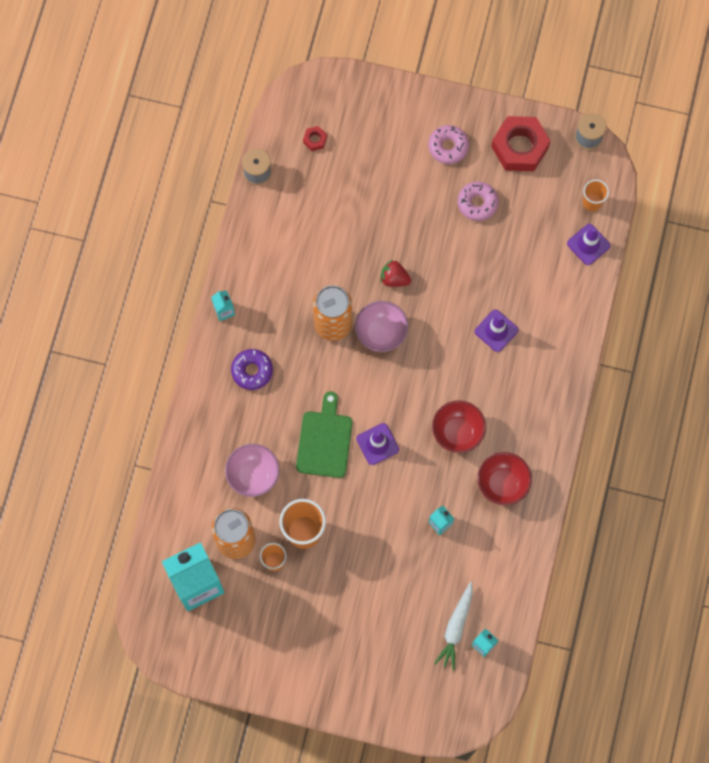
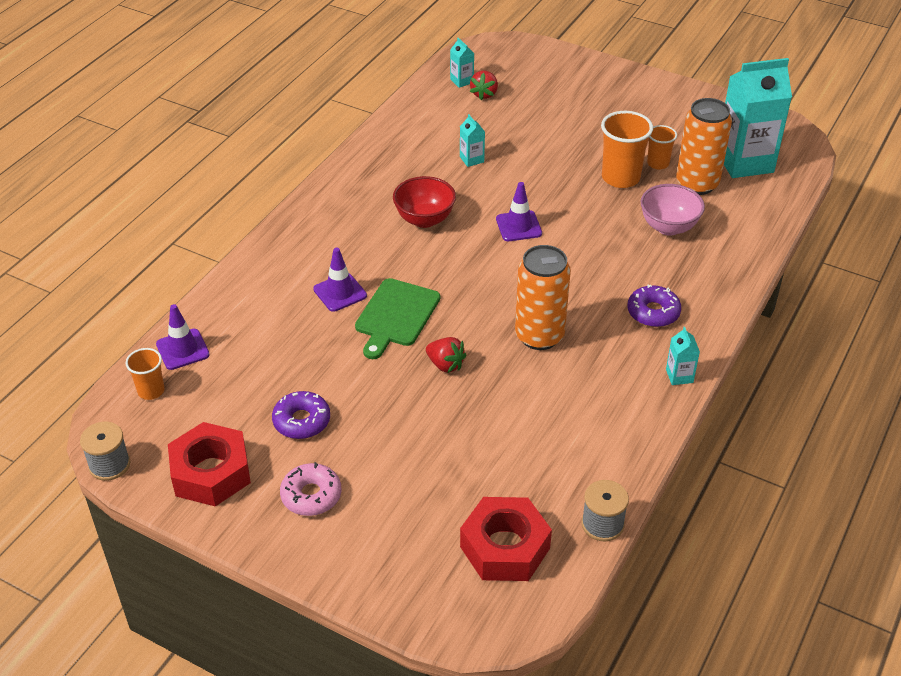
camera: 165 degrees left, 30 degrees down
green cutting board [296,391,353,478] -> green cutting board moved to [355,278,440,359]
red nut [303,126,327,151] -> red nut [460,497,552,581], size x2.35
pink bowl [355,301,408,352] -> none
white carrot [434,582,473,670] -> red strawberry [470,71,498,100]
pink donut [458,182,499,221] -> purple donut [272,391,330,439]
red bowl [477,452,532,505] -> none

